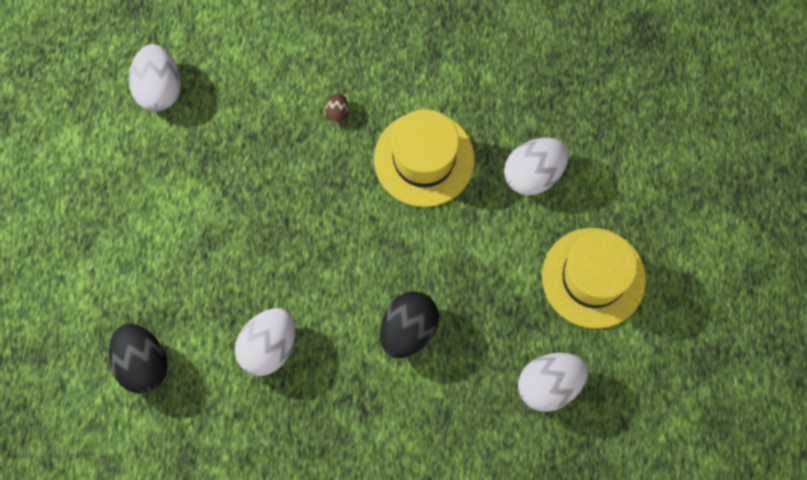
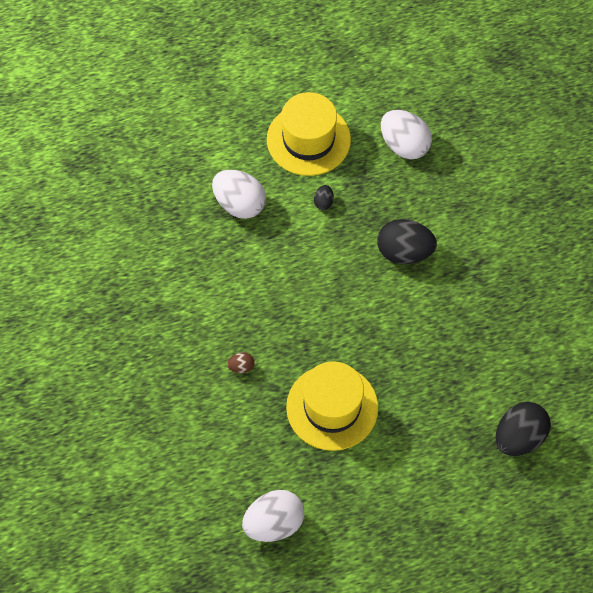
camera: 110 degrees left, 10 degrees down
white egg [235,308,295,376] -> none
yellow hat [374,109,475,207] -> yellow hat moved to [286,361,378,451]
none -> black egg [314,185,334,210]

